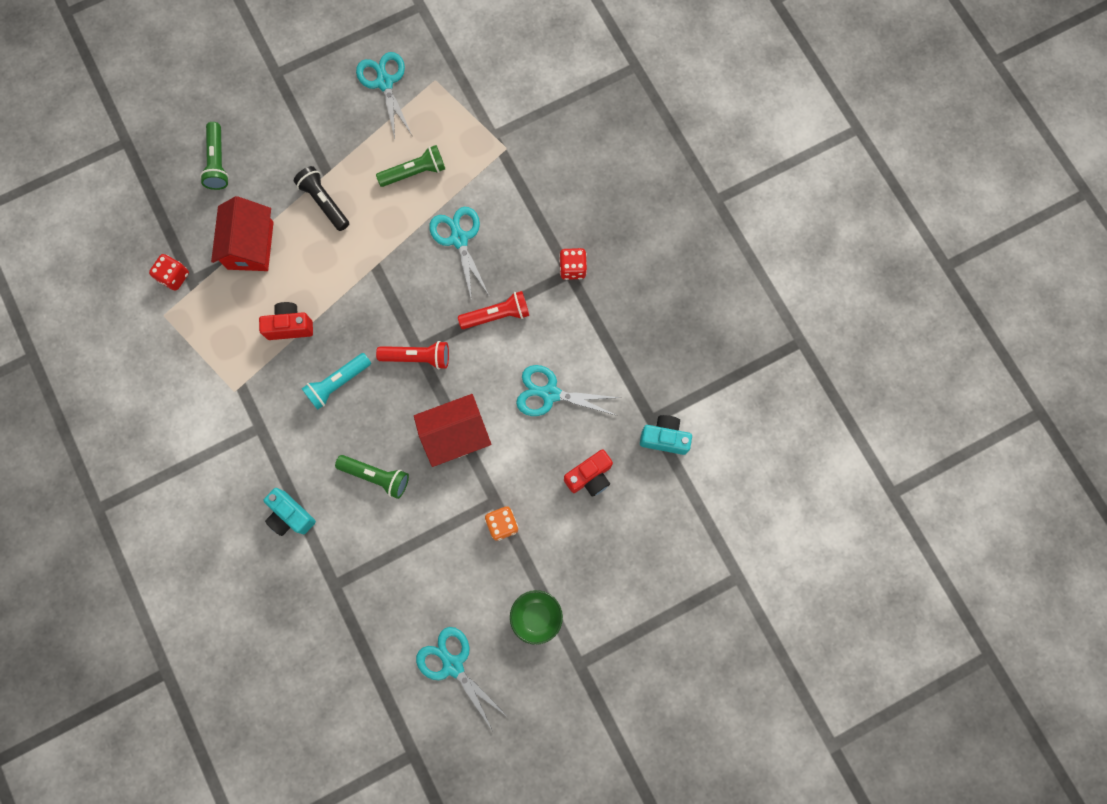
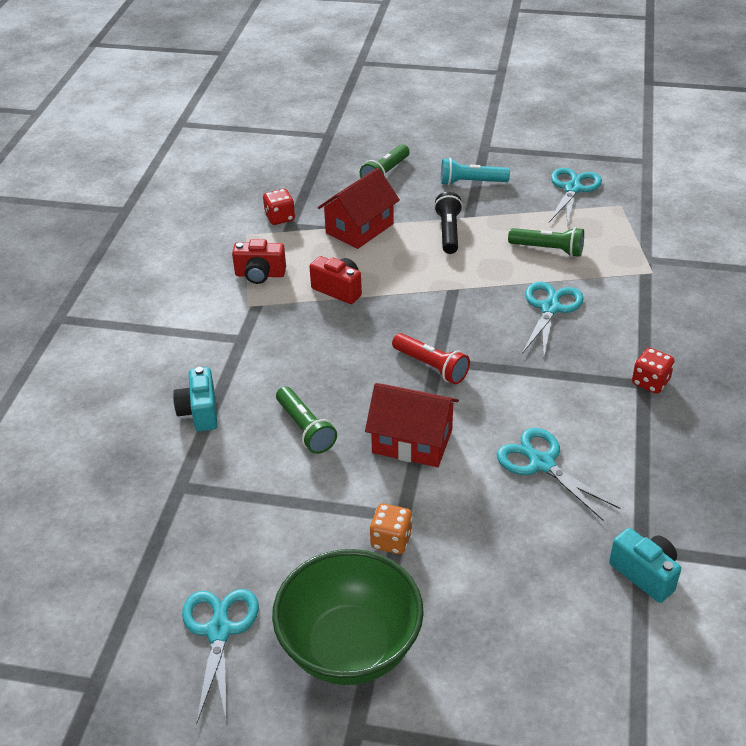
camera: 40 degrees right, 35 degrees down
turquoise flashlight [302,353,371,410] -> turquoise flashlight moved to [441,158,510,186]
red flashlight [458,291,529,329] -> none
green bowl [510,590,563,645] -> green bowl [272,549,424,685], size x1.96
red camera [564,449,613,497] -> red camera moved to [232,239,286,284]

